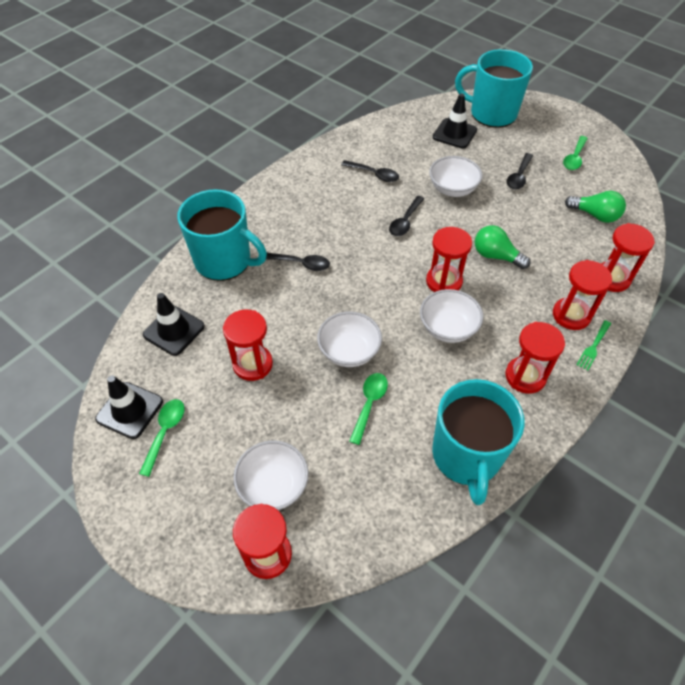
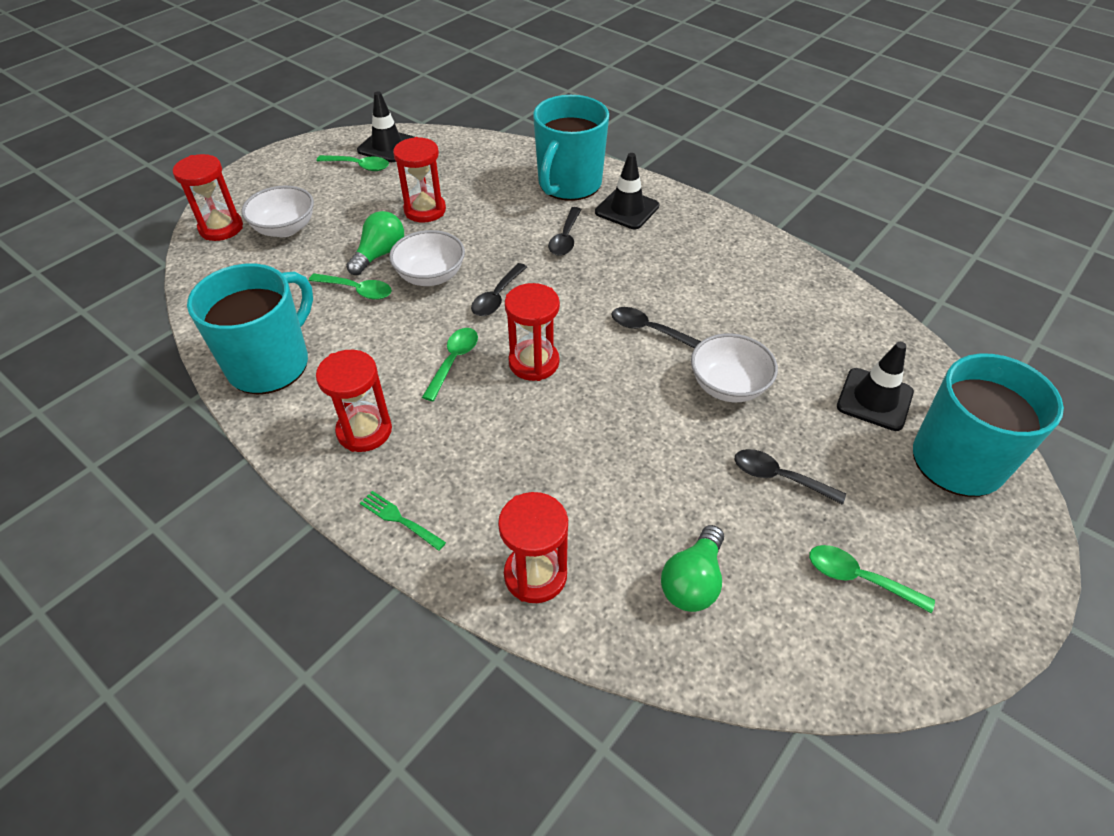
camera: 90 degrees right, 5 degrees down
black traffic cone [143,293,205,356] -> black traffic cone moved to [595,153,659,229]
black spoon [341,160,399,182] -> black spoon moved to [471,263,527,316]
white bowl [420,289,483,343] -> green spoon [422,328,478,401]
turquoise mug [432,379,525,505] -> turquoise mug turned 120 degrees clockwise [187,264,313,395]
green light bulb [475,225,531,269] -> green light bulb moved to [346,211,404,275]
red hourglass [553,260,612,330] -> none

